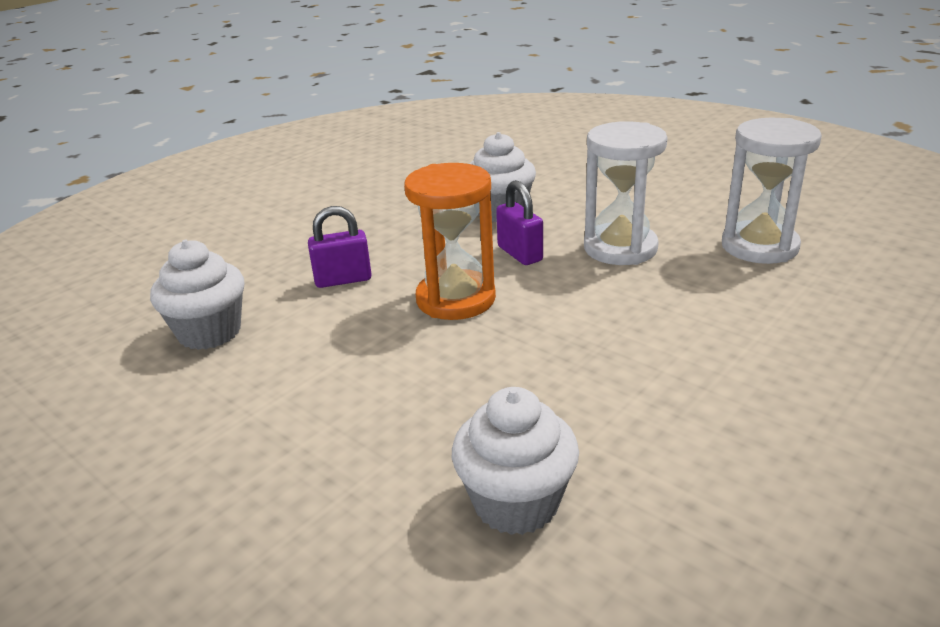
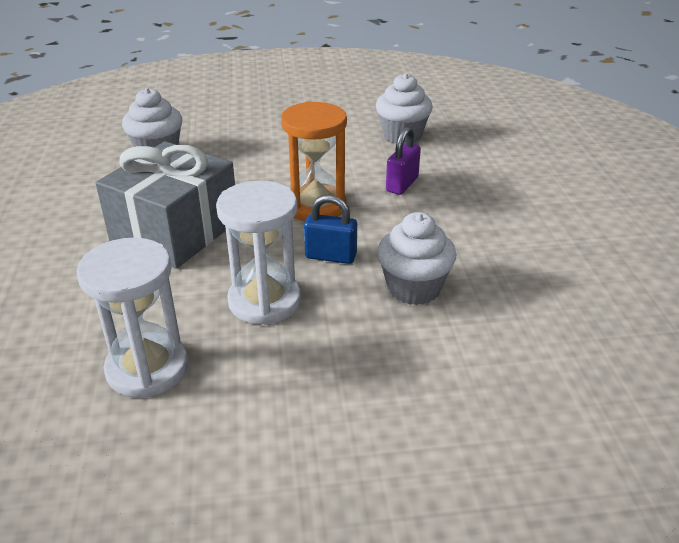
camera: 130 degrees right, 5 degrees up
purple padlock [496,180,543,265] -> blue padlock [304,194,357,264]
none -> grey gift [96,141,235,269]

